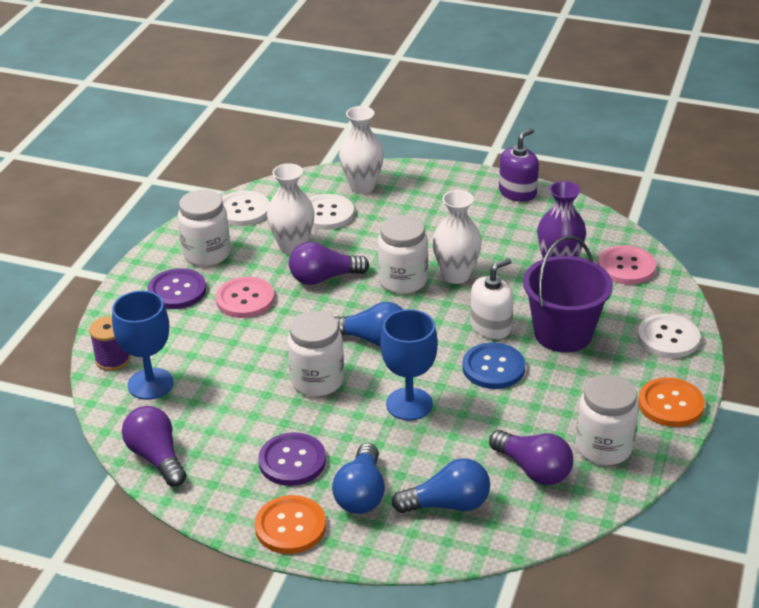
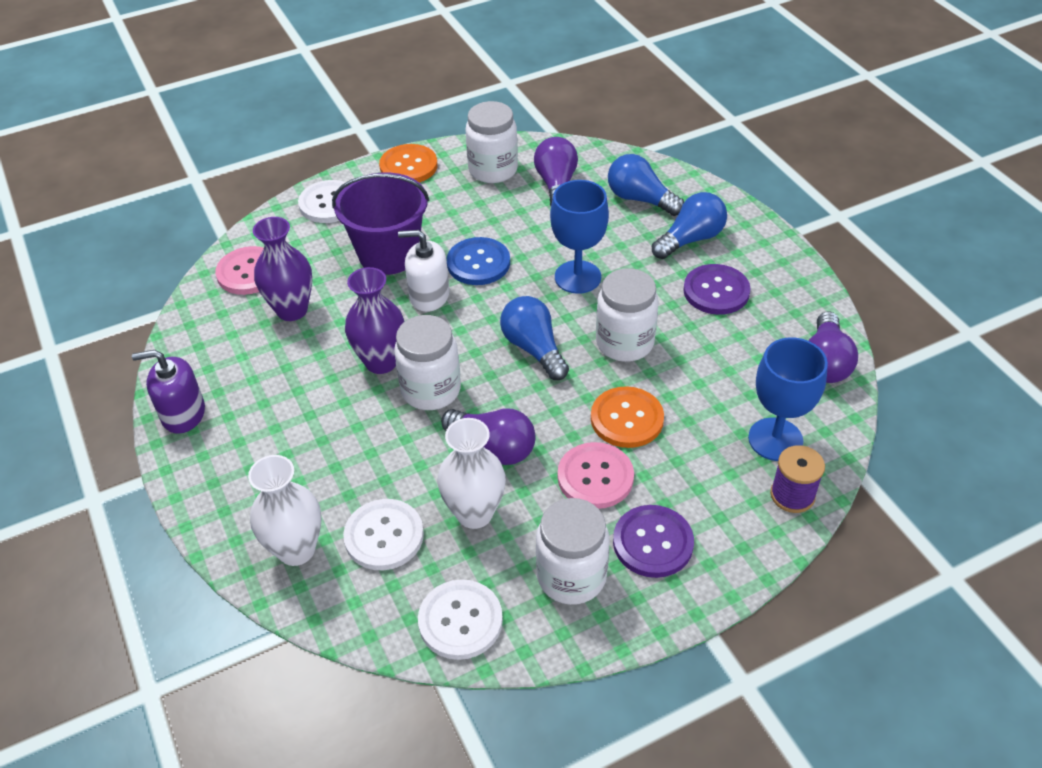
camera: 135 degrees left, 10 degrees up
orange button [255,495,326,554] -> orange button moved to [591,386,664,448]
white vase [432,190,482,284] -> purple vase [345,267,405,374]

